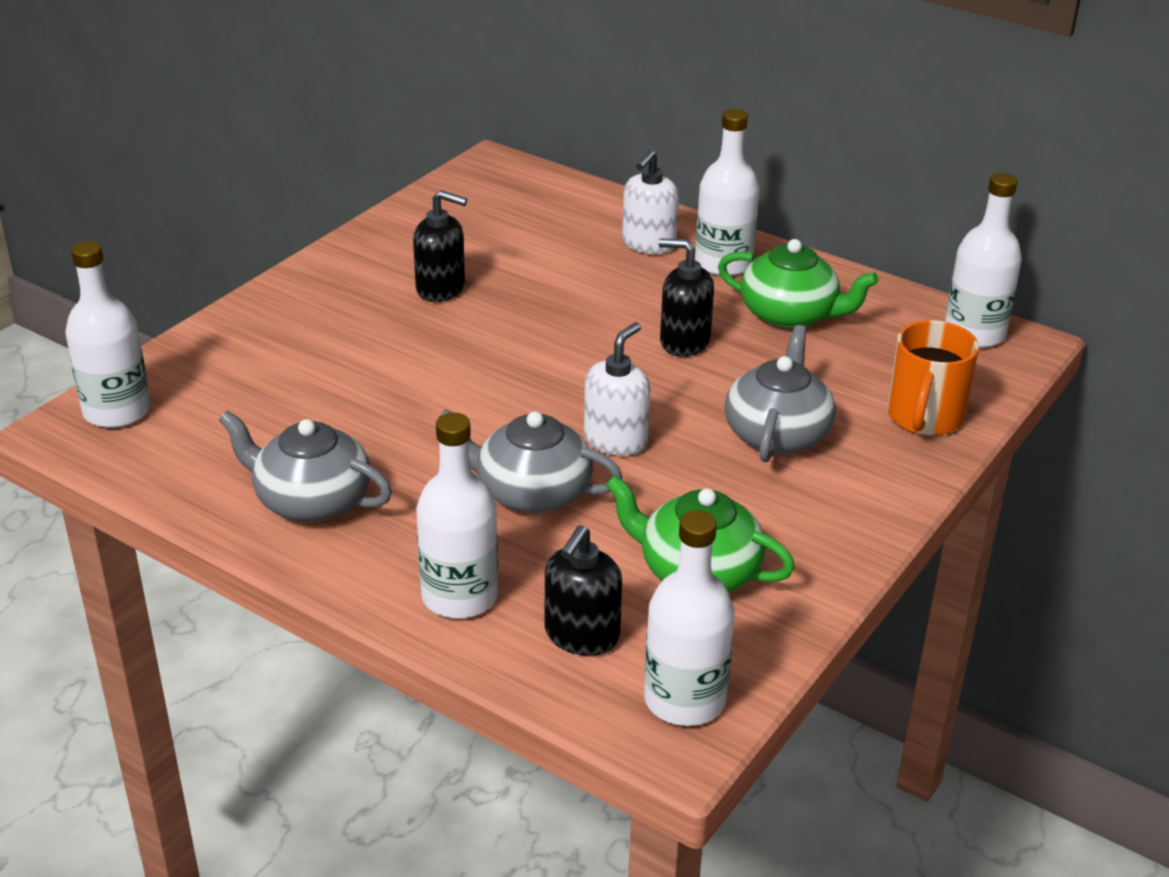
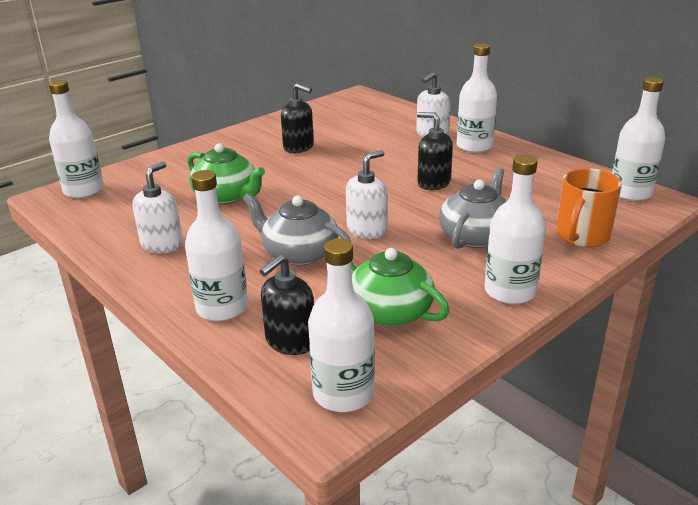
camera: 15 degrees right, 5 degrees down
grey teapot [219,410,392,522] -> white soap dispenser [133,162,183,253]
green teapot [718,239,879,329] -> green teapot moved to [187,143,265,205]
none -> white bottle [484,155,546,304]

